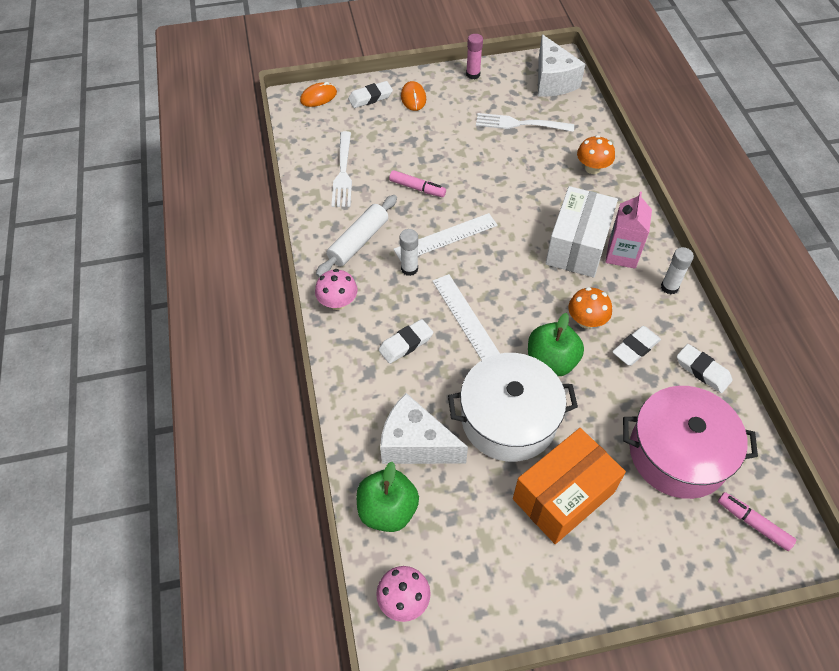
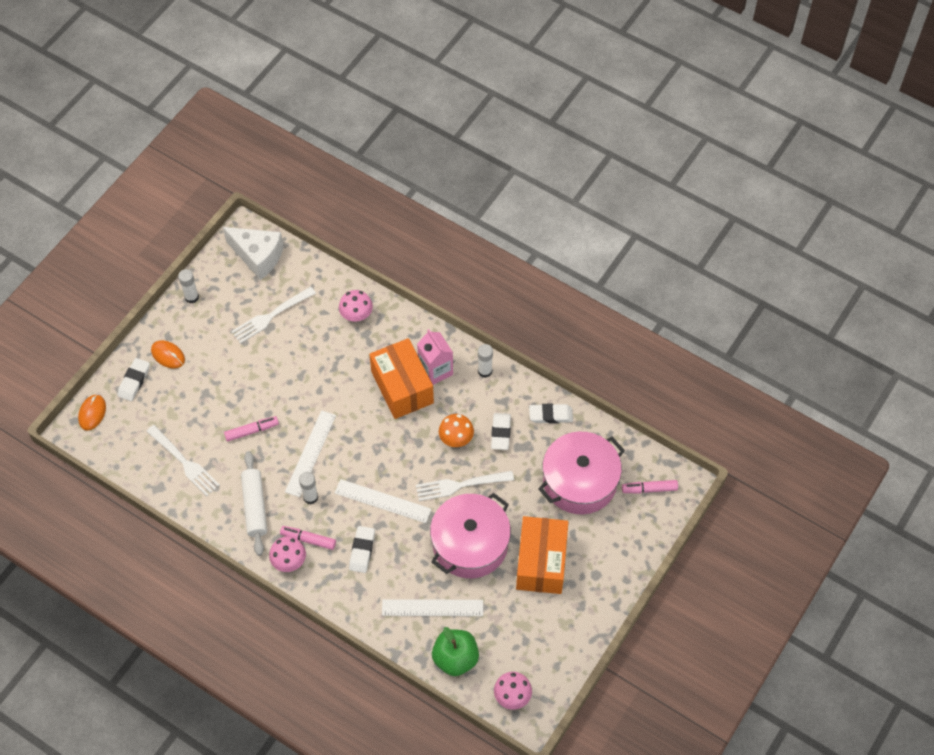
camera: 45 degrees left, 5 degrees up
white cheese [380,393,468,464] -> white ruler [382,599,483,616]
white pot [448,353,578,462] -> pink pot [430,493,511,578]
pink glue stick [466,34,483,79] -> white glue stick [178,269,199,303]
green apple [528,313,584,376] -> white fork [416,471,514,501]
white box [545,186,618,278] -> orange box [369,338,434,419]
orange mushroom [577,135,615,174] -> pink mushroom [339,290,373,322]
none -> pink marker [280,526,336,550]

